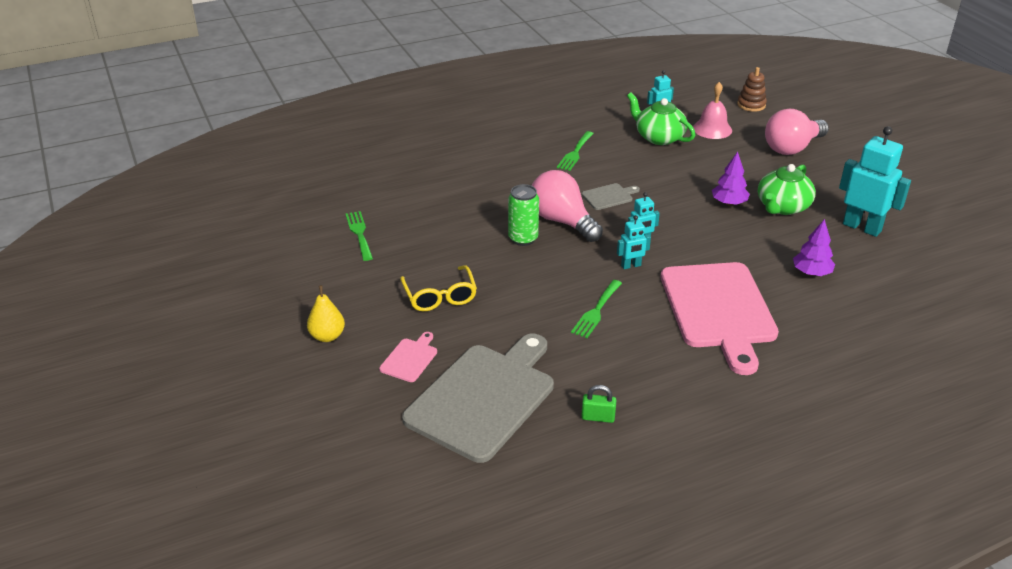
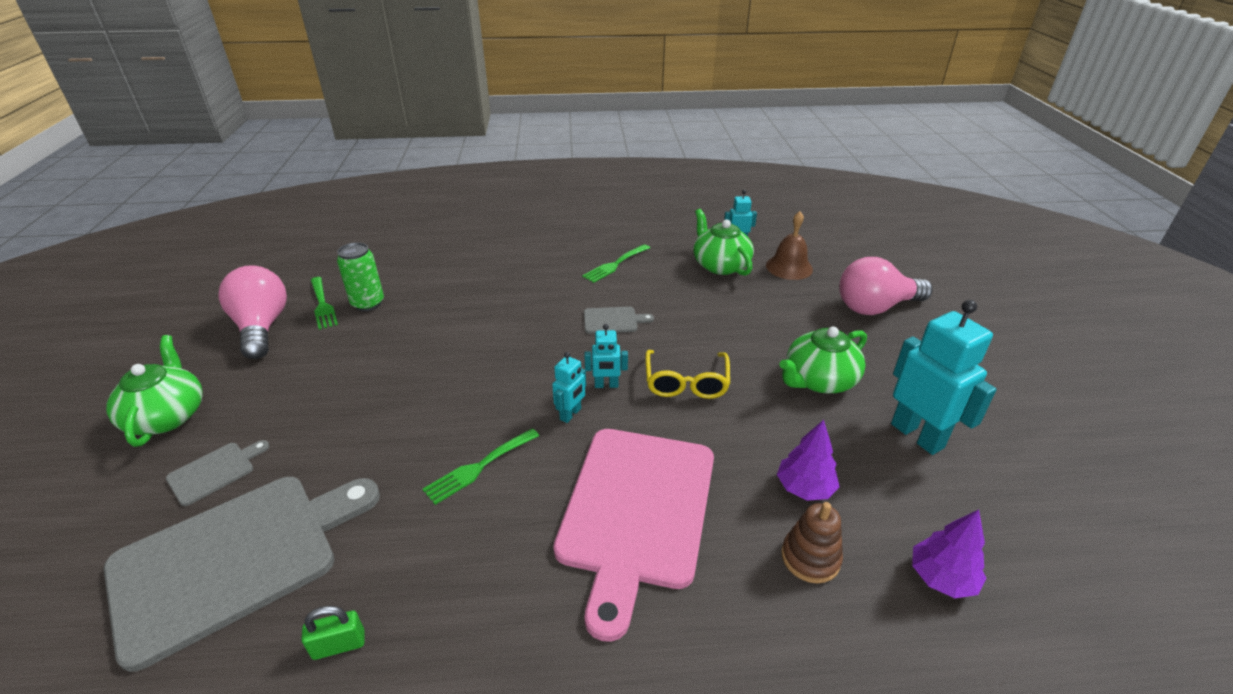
camera: 20 degrees right, 0 degrees up
yellow pear [307,285,345,342] -> green teapot [106,335,203,447]
green fork [346,211,373,261] -> green fork turned 150 degrees clockwise [311,277,338,330]
pink cutting board [379,332,437,382] -> grey cutting board [166,440,269,506]
yellow glasses [400,265,477,311] -> yellow glasses moved to [645,350,730,399]
green can [508,184,539,246] -> green can moved to [337,242,384,311]
pink light bulb [532,170,603,242] -> pink light bulb moved to [219,265,287,359]
green padlock [581,385,616,423] -> green padlock turned 45 degrees counterclockwise [302,606,365,660]
turquoise robot [617,215,651,269] -> turquoise robot turned 60 degrees counterclockwise [552,352,586,423]
pink bell [693,82,732,139] -> brown bell [766,211,813,280]
purple tree [712,152,750,205] -> purple tree moved to [912,510,987,598]
brown stacking toy [737,67,767,112] -> brown stacking toy moved to [782,502,843,583]

